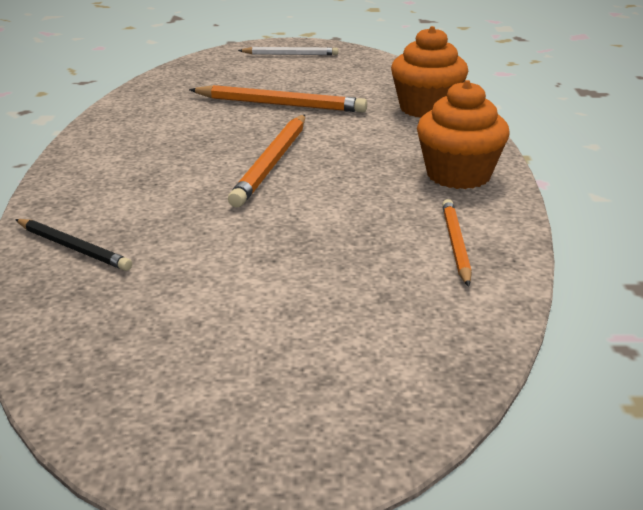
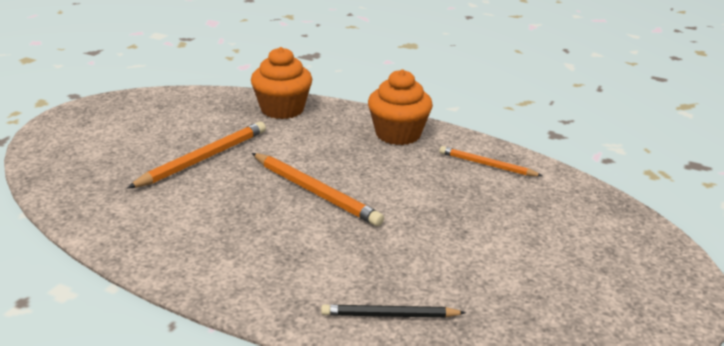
camera: 65 degrees left, 0 degrees up
black pencil [15,219,132,271] -> black pencil turned 150 degrees counterclockwise [321,304,466,318]
white pencil [238,47,338,55] -> none

